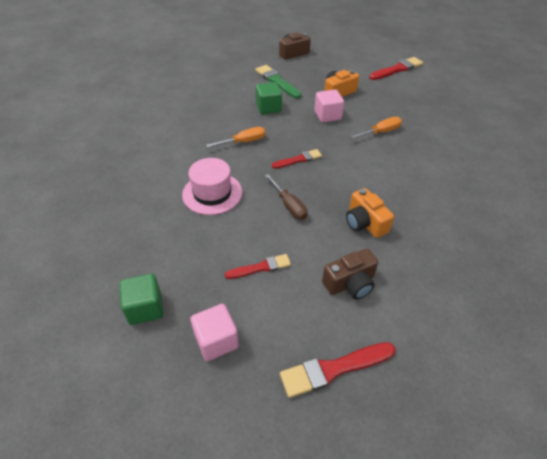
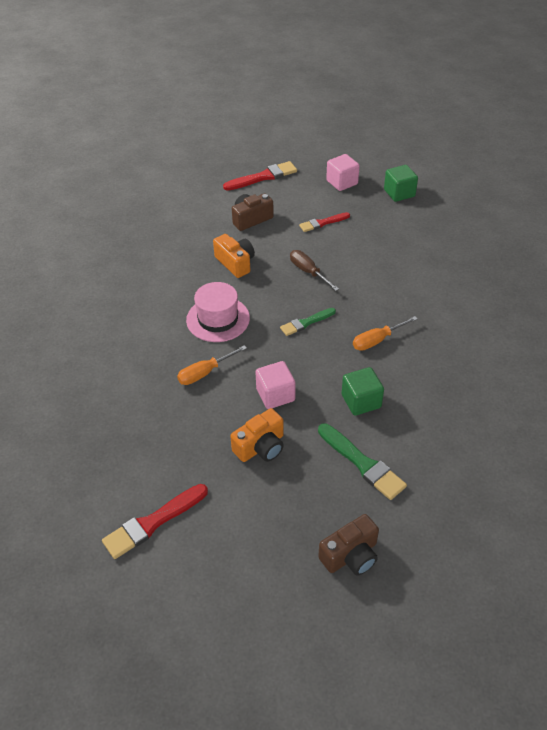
camera: 175 degrees right, 0 degrees up
pink hat [182,158,242,215] -> pink hat moved to [186,282,250,342]
red brush [272,149,322,169] -> green brush [280,308,336,336]

